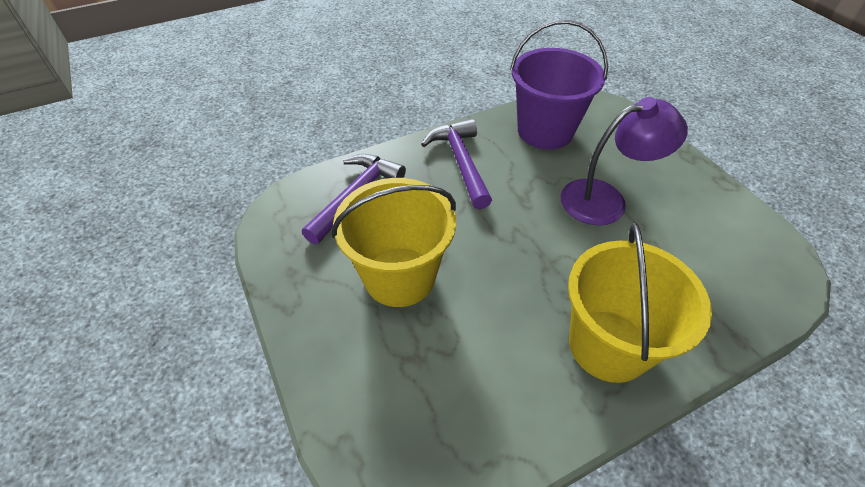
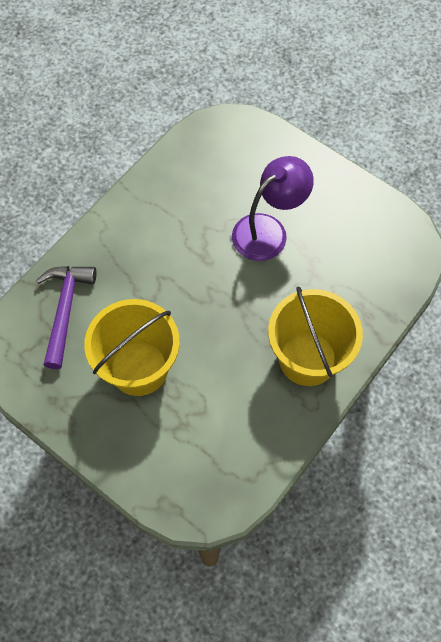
camera: 25 degrees left, 15 degrees up
purple hammer [421,119,492,209] -> none
purple bucket [510,20,608,150] -> none

